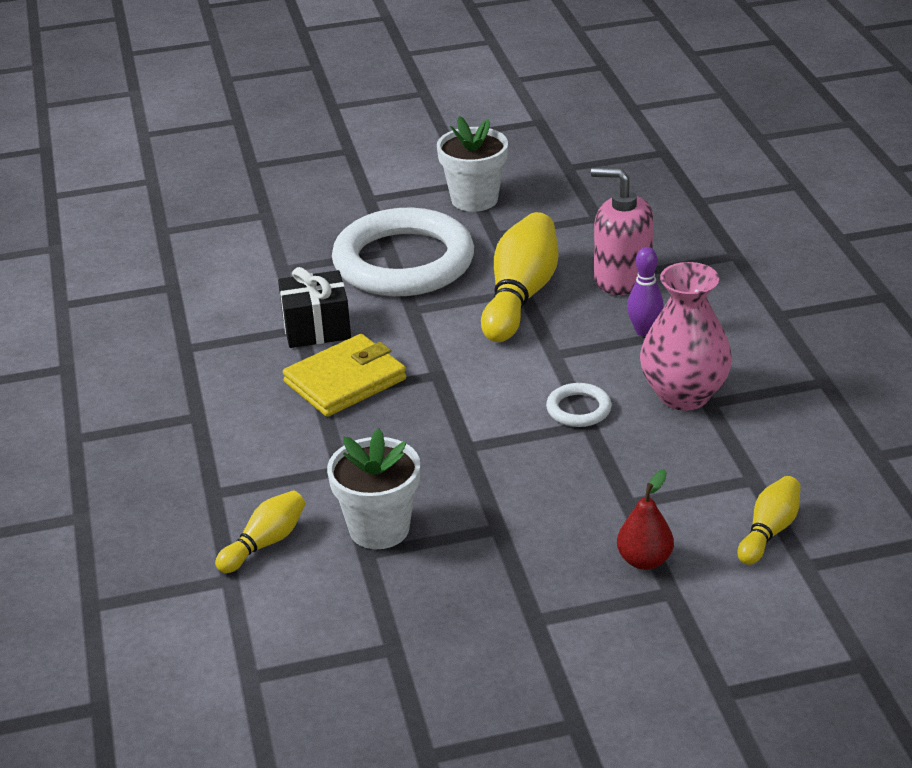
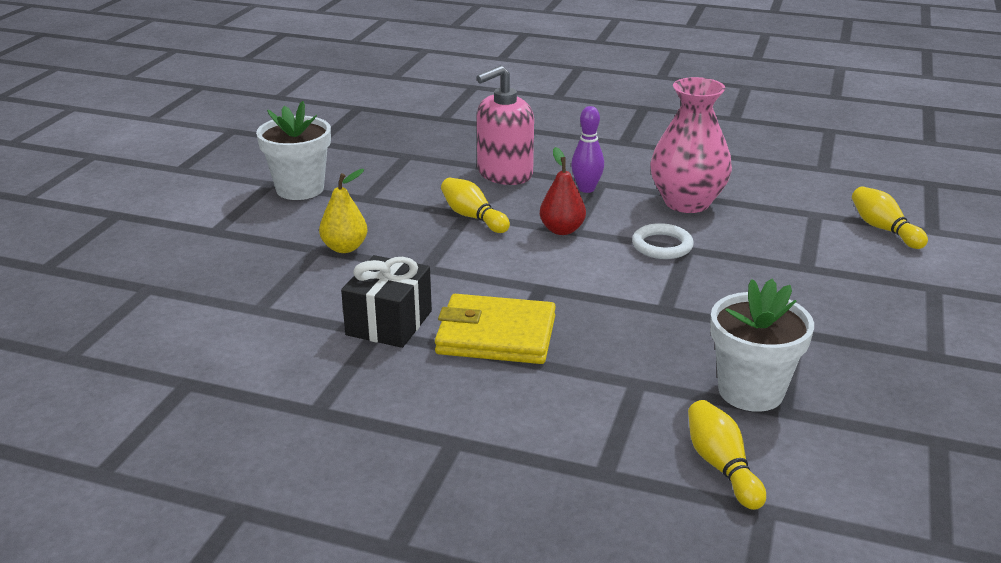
camera: 60 degrees left, 5 degrees down
yellow wallet [283,334,406,417] -> yellow wallet turned 75 degrees counterclockwise [435,294,556,364]
white ring [332,208,474,296] -> yellow pear [319,169,367,253]
yellow bowling pin [481,212,559,342] -> yellow bowling pin [441,177,510,233], size x0.55
red pear [617,469,674,570] -> red pear moved to [540,147,586,235]

